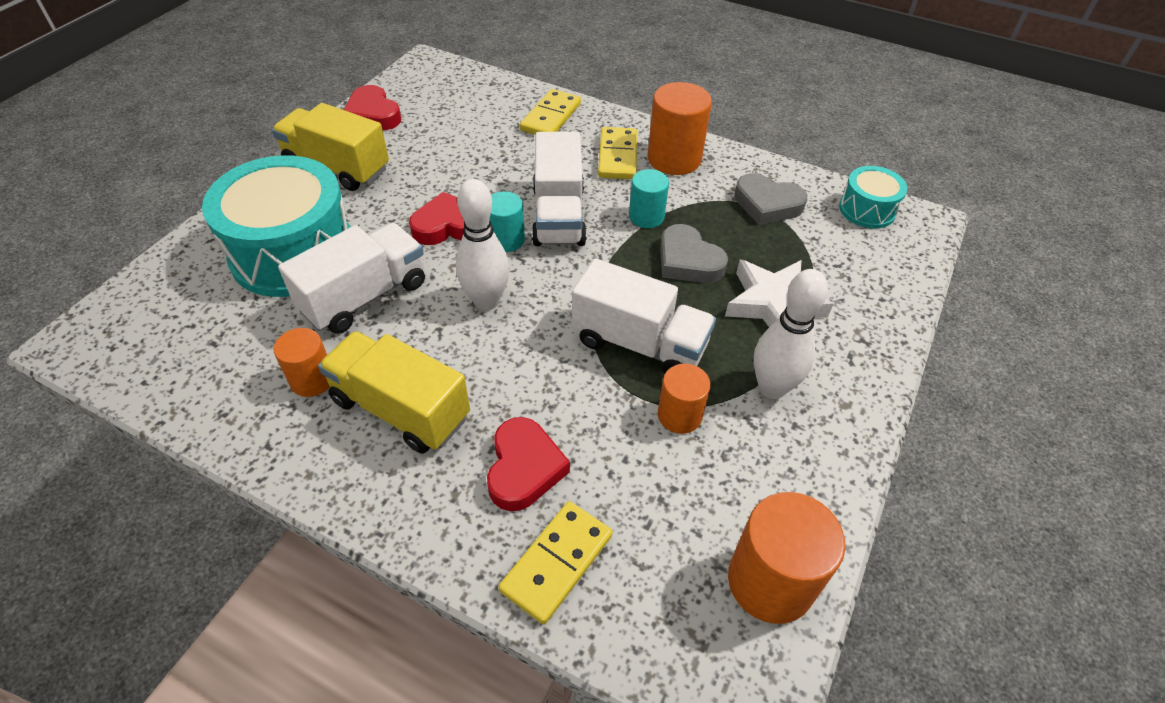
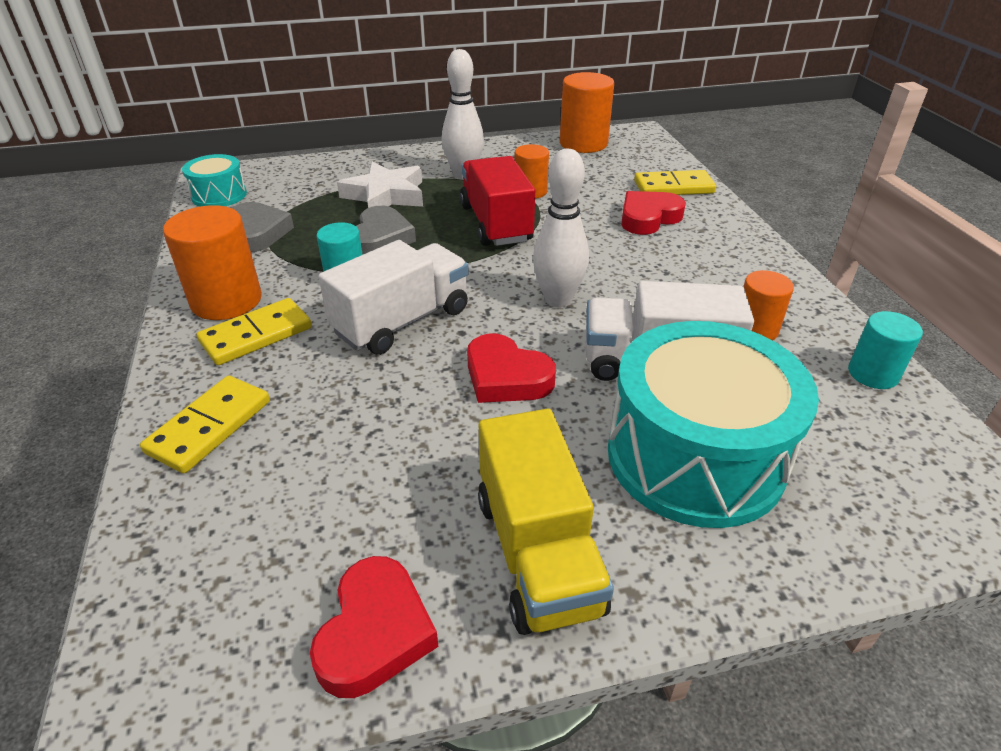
camera: 130 degrees left, 10 degrees down
yellow truck [318,331,470,454] -> none
turquoise cylinder [490,191,525,252] -> turquoise cylinder moved to [848,311,923,389]
yellow domino [520,89,581,135] -> yellow domino turned 45 degrees counterclockwise [140,376,270,473]
white truck [572,258,716,374] -> red truck [460,156,535,246]

